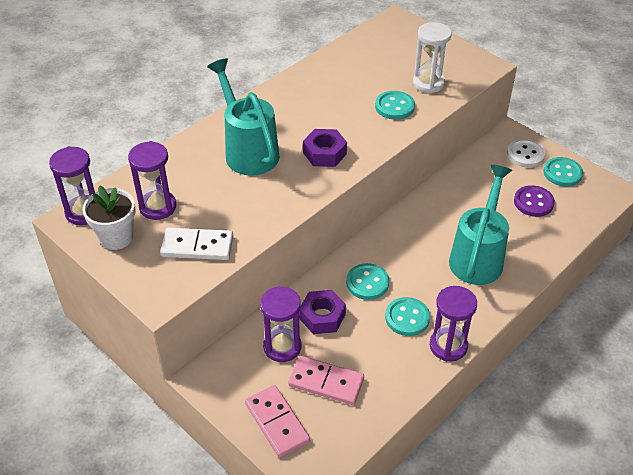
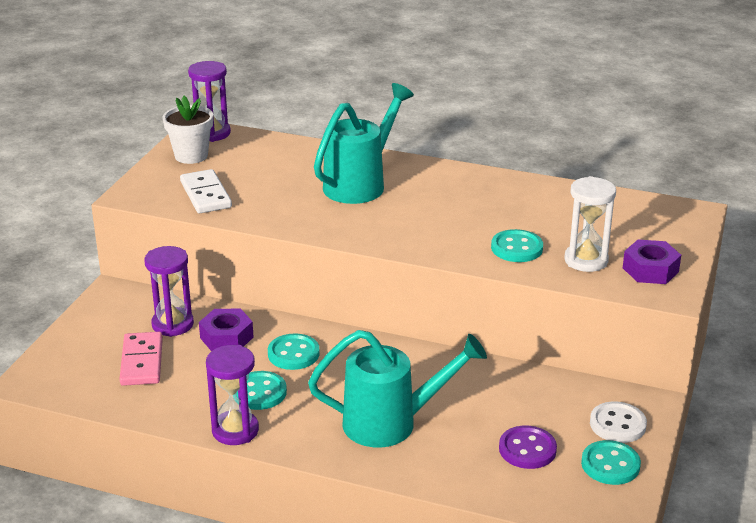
camera: 65 degrees right, 15 degrees down
purple hourglass [128,141,176,220] -> none
pink domino [245,385,310,458] -> none
purple nut [303,129,347,167] -> purple nut moved to [623,239,681,284]

